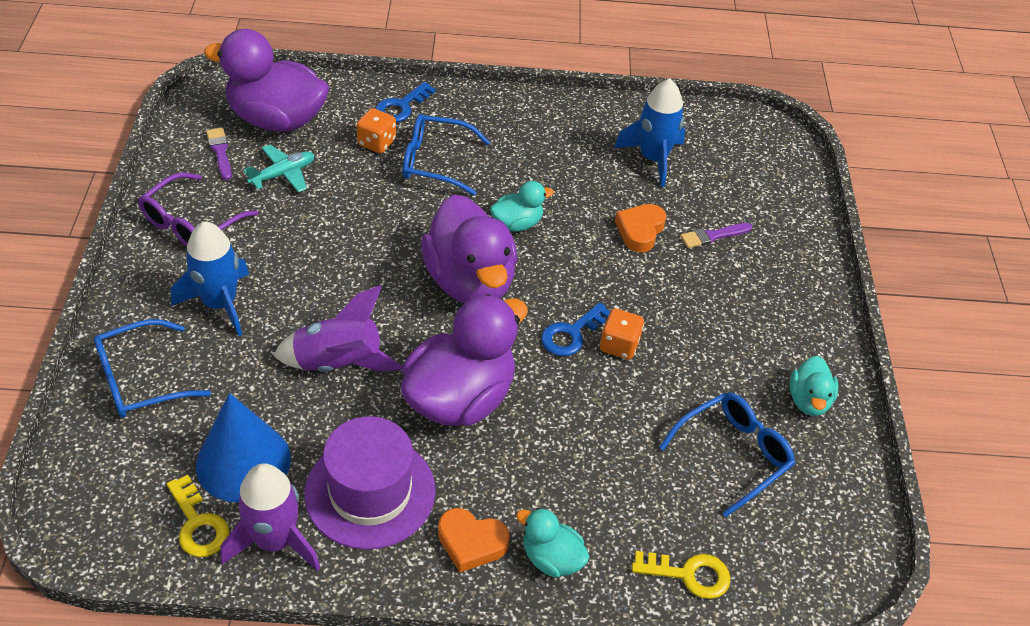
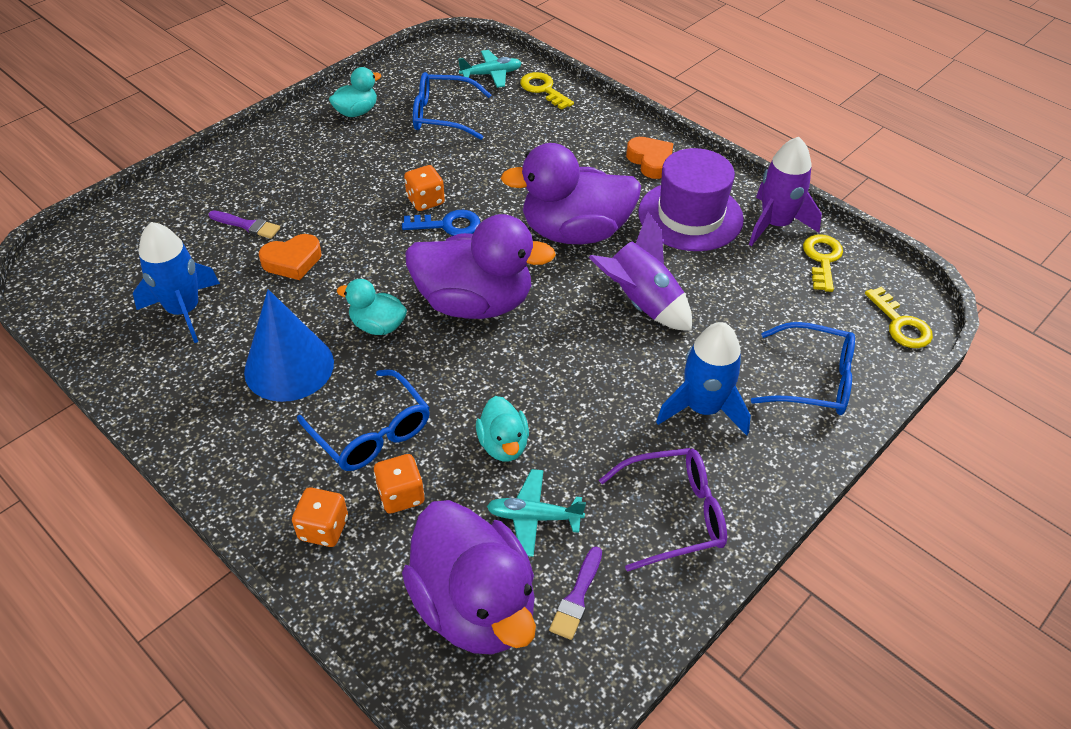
camera: 135 degrees left, 0 degrees up
blue cone [196,393,291,503] -> blue cone moved to [244,289,334,402]
blue key [375,82,436,122] -> orange dice [292,487,348,547]
purple duck [421,194,517,303] -> purple duck turned 75 degrees clockwise [405,214,556,319]
turquoise duck [516,508,590,578] -> turquoise duck moved to [476,396,529,461]
none -> turquoise plane [458,50,522,88]
none -> yellow key [865,286,933,348]

